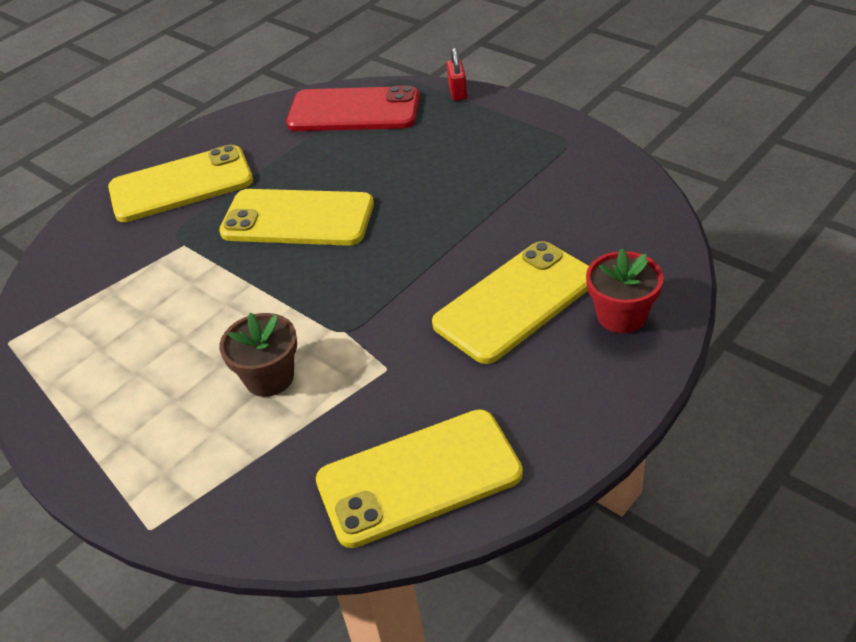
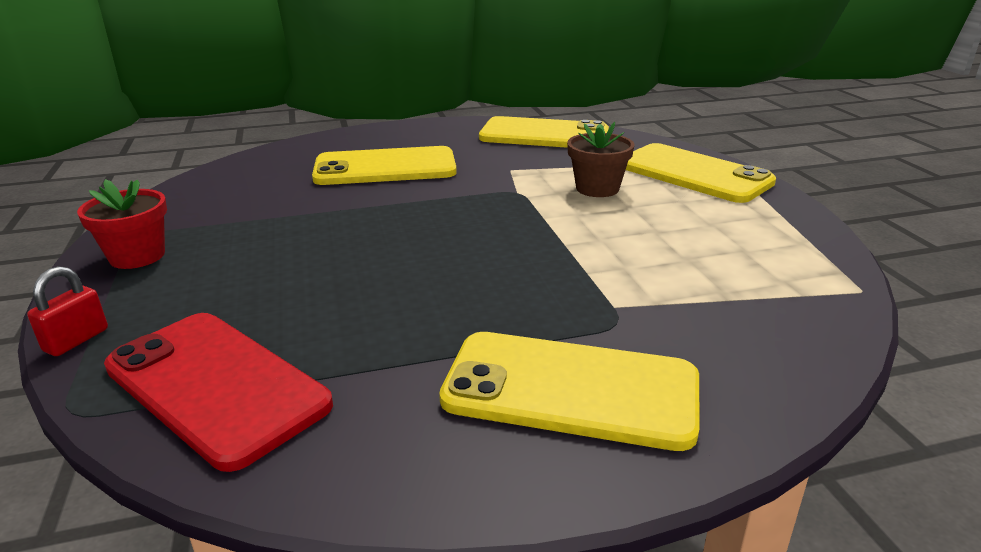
camera: 150 degrees left, 15 degrees down
yellow phone [219,189,374,246] -> yellow phone moved to [626,143,776,203]
red flower pot [586,248,664,333] -> red flower pot moved to [77,179,167,269]

